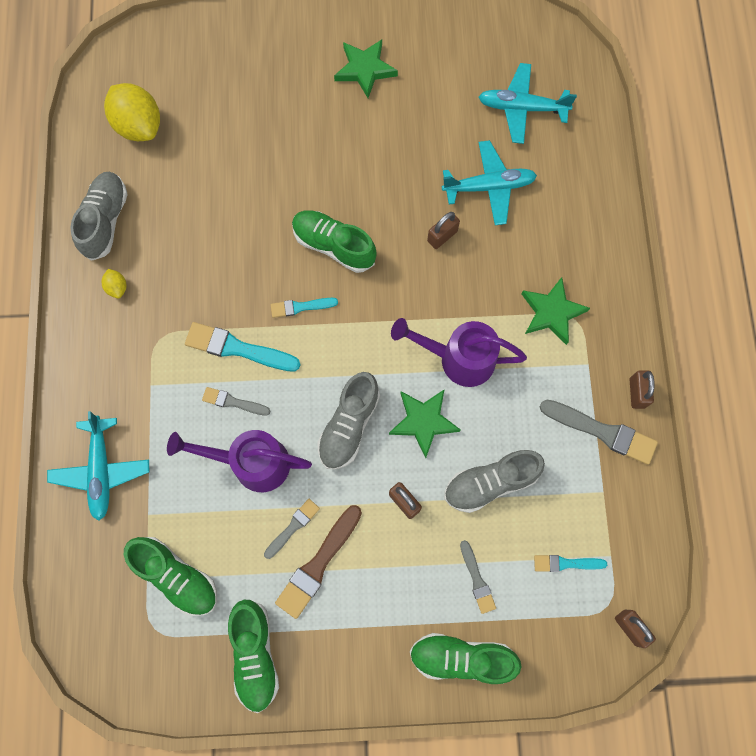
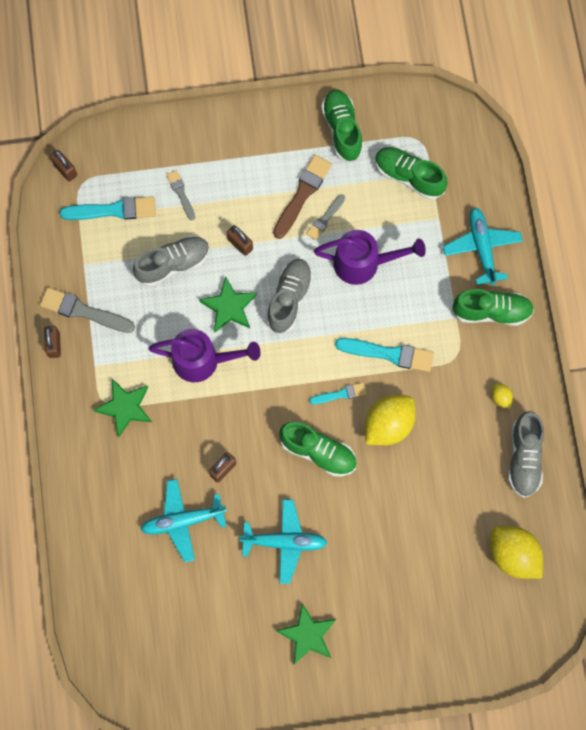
camera: 175 degrees right, 0 degrees up
grey brush [202,387,271,416] -> none
green shoe [410,633,522,684] -> green shoe moved to [452,289,534,326]
turquoise plane [479,63,577,144] -> turquoise plane moved to [239,499,328,584]
turquoise brush [534,555,607,572] -> turquoise brush [60,196,156,220], size x1.72
none -> yellow lemon [365,395,416,445]

